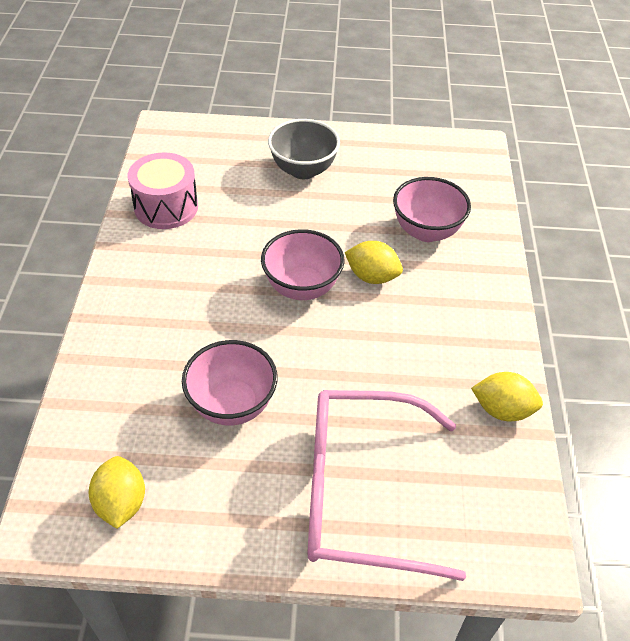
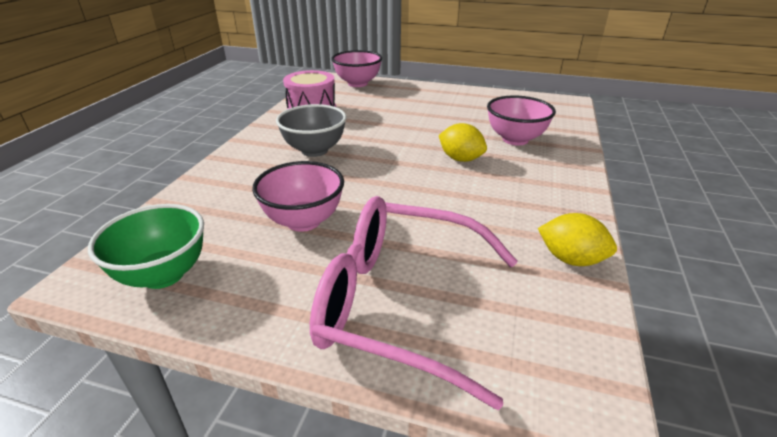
camera: 15 degrees right, 15 degrees down
yellow lemon [88,456,145,529] -> green bowl [88,204,204,289]
pink bowl [261,229,345,300] -> pink bowl moved to [331,50,382,87]
grey bowl [268,119,340,179] -> grey bowl moved to [276,104,347,157]

